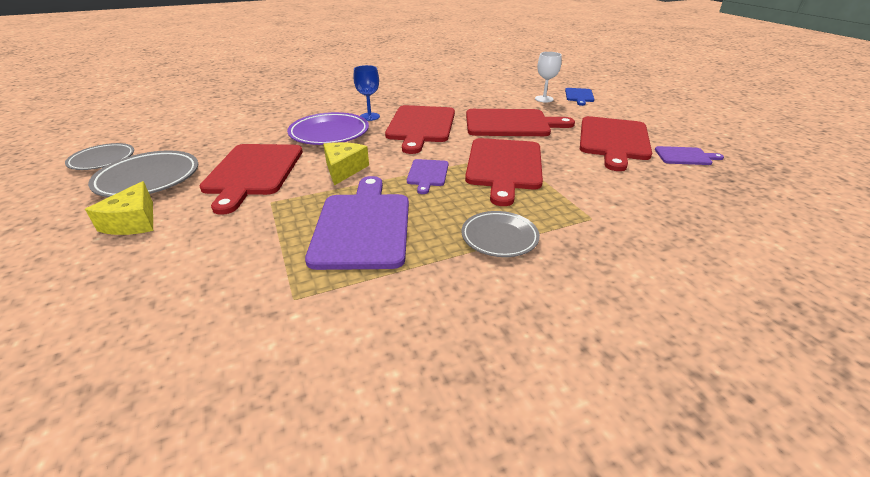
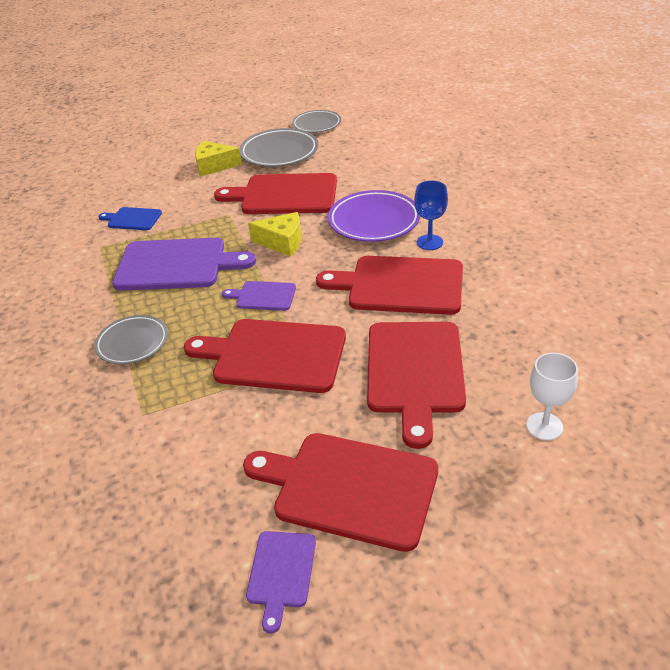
camera: 95 degrees right, 5 degrees up
blue cutting board [565,88,594,106] -> blue cutting board moved to [98,207,162,230]

